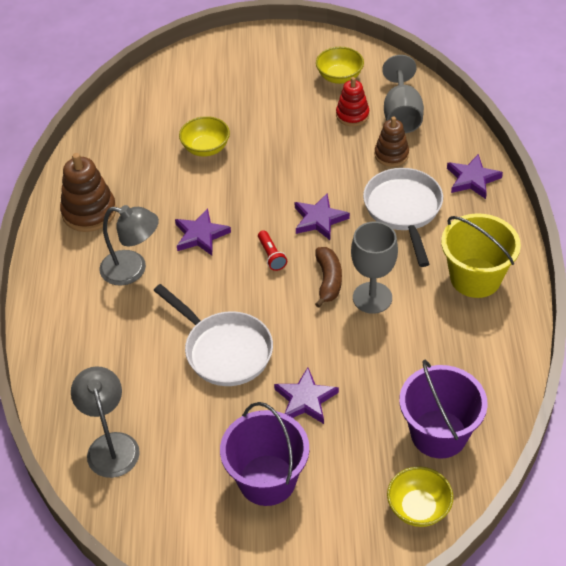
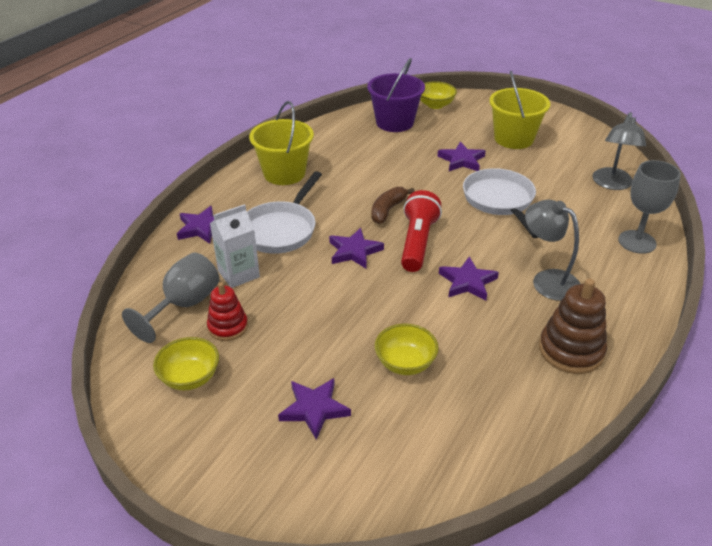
camera: 150 degrees left, 10 degrees down
purple bucket [220,402,309,506] -> yellow bucket [489,71,550,149]
red flashlight [258,230,287,271] -> red flashlight [401,190,442,272], size x2.01
grey goblet [351,222,398,314] -> grey goblet moved to [618,160,681,254]
brown stacking toy [374,117,409,167] -> white carton [210,204,260,288]
none -> purple star [278,378,351,440]

